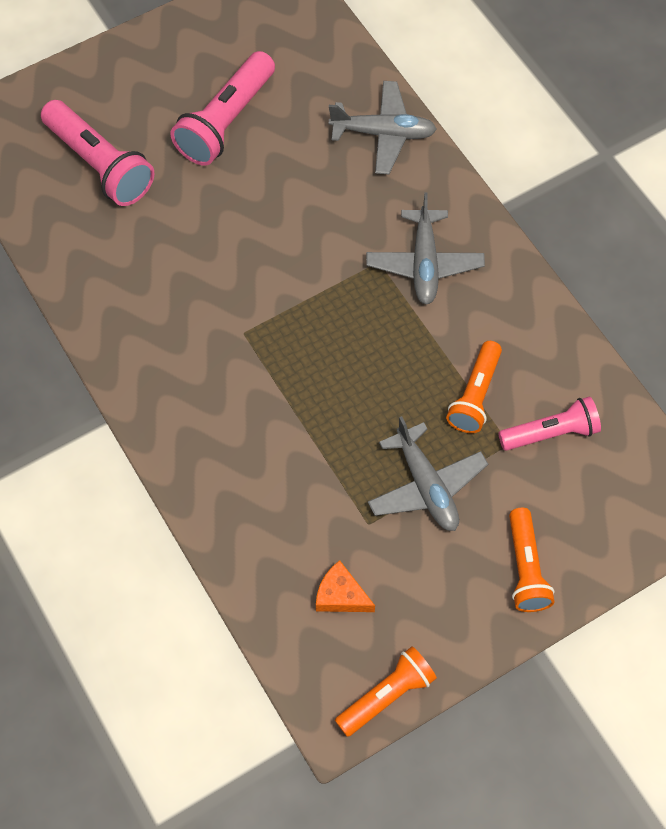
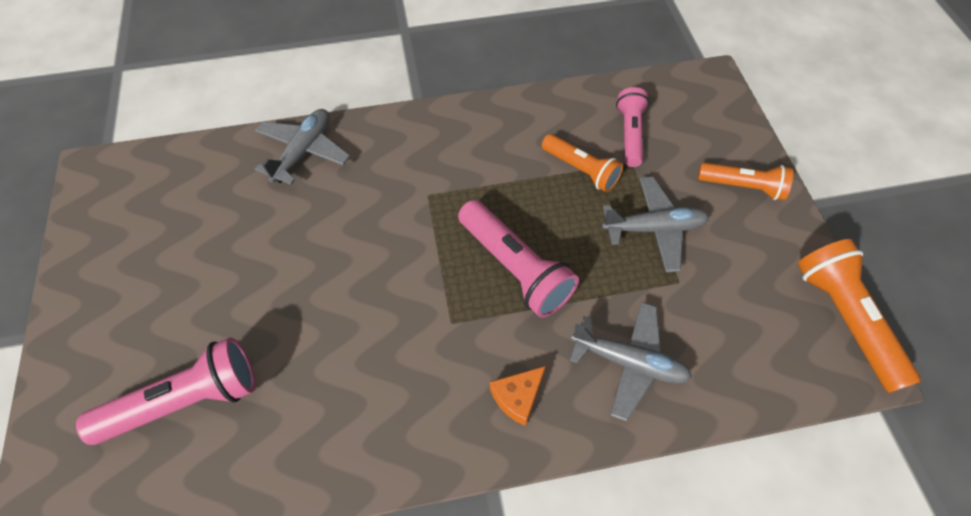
camera: 70 degrees left, 5 degrees down
pink flashlight [170,51,275,166] -> pink flashlight moved to [458,200,579,318]
orange cheese [316,560,375,612] -> orange cheese moved to [490,366,545,426]
orange flashlight [335,646,437,737] -> orange flashlight [798,239,921,393], size x1.52
grey plane [366,192,485,305] -> grey plane moved to [570,302,692,421]

